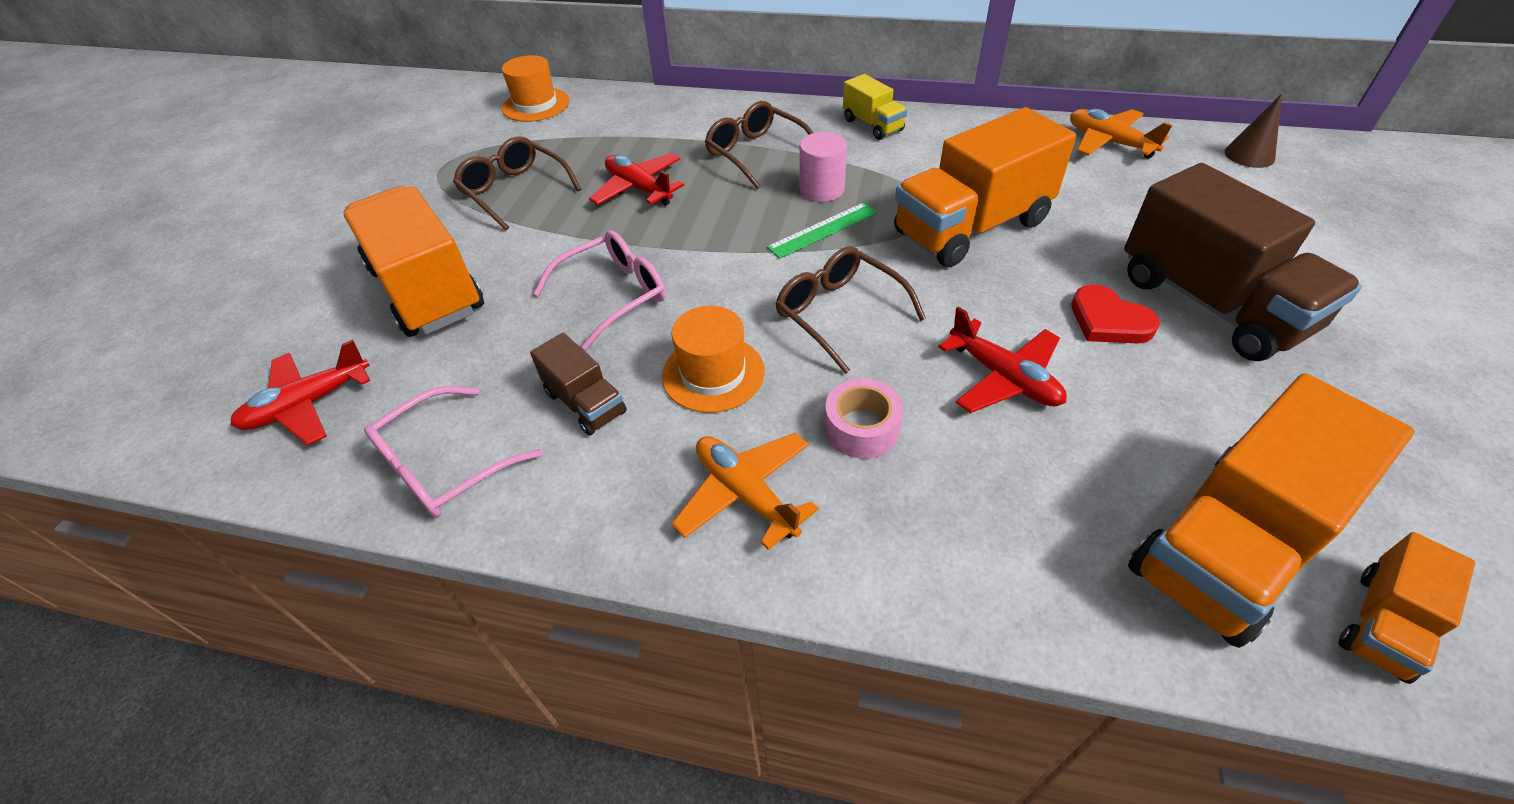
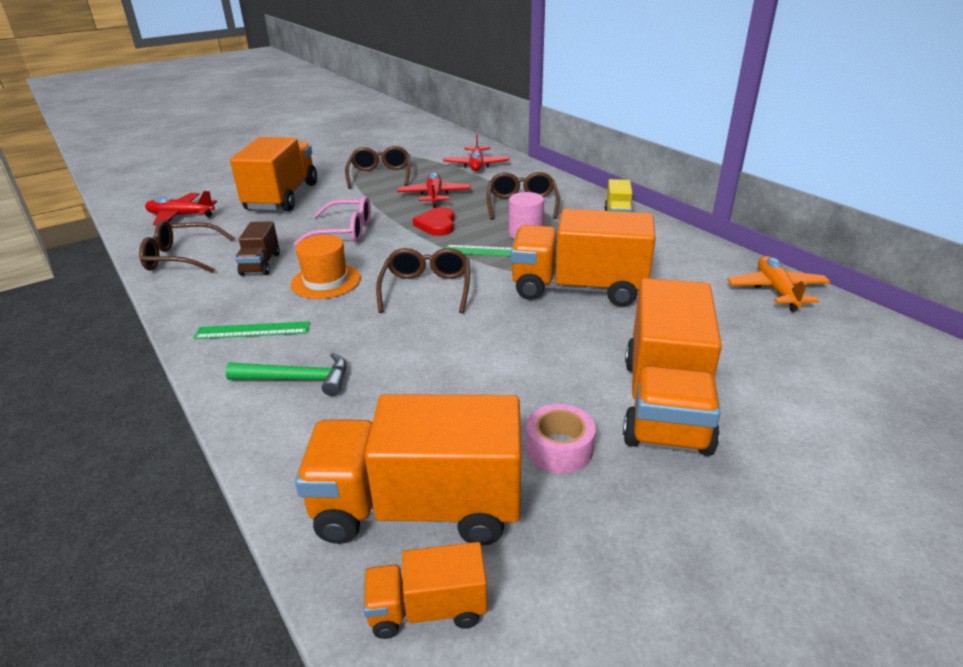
camera: 40 degrees right, 15 degrees down
pink glasses [364,386,543,518] -> brown glasses [139,220,234,273]
orange hat [502,55,569,122] -> none
orange plane [672,433,819,550] -> green ruler [193,321,310,339]
pink tape [825,378,903,459] -> pink tape moved to [526,404,596,473]
red plane [938,307,1067,413] -> red plane moved to [443,133,510,171]
red heart [1071,285,1160,343] -> red heart moved to [413,207,454,236]
brown truck [1124,163,1362,361] -> orange truck [623,278,722,456]
brown cone [1225,94,1282,168] -> none
none -> green hammer [225,352,347,396]

